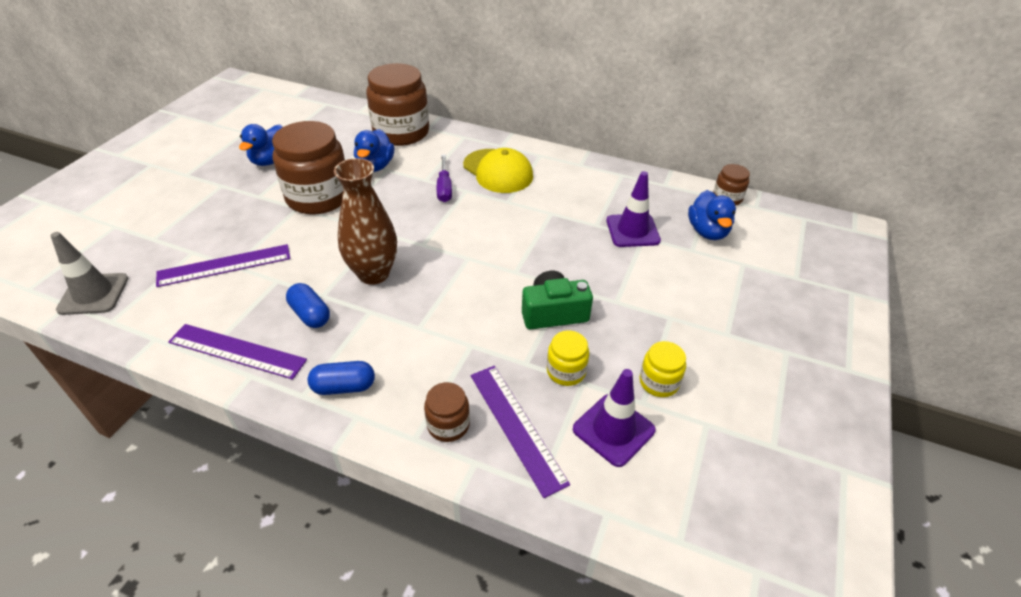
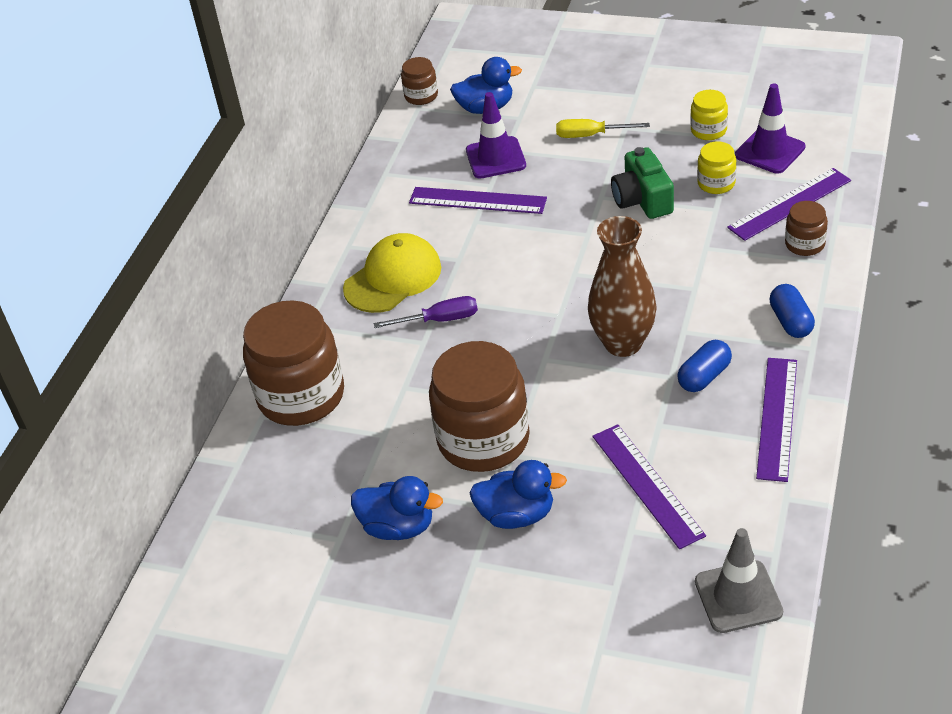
camera: 90 degrees left, 0 degrees up
blue duck [354,129,394,172] -> blue duck moved to [469,460,567,529]
none -> purple ruler [409,187,547,214]
none -> yellow screwdriver [556,119,650,138]

